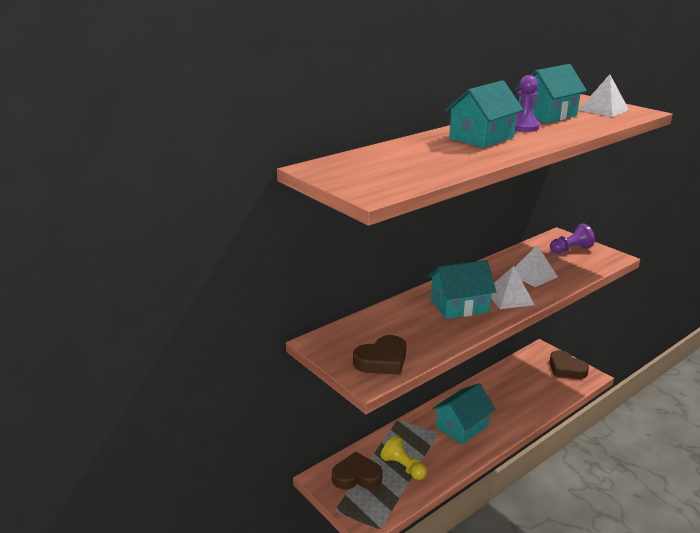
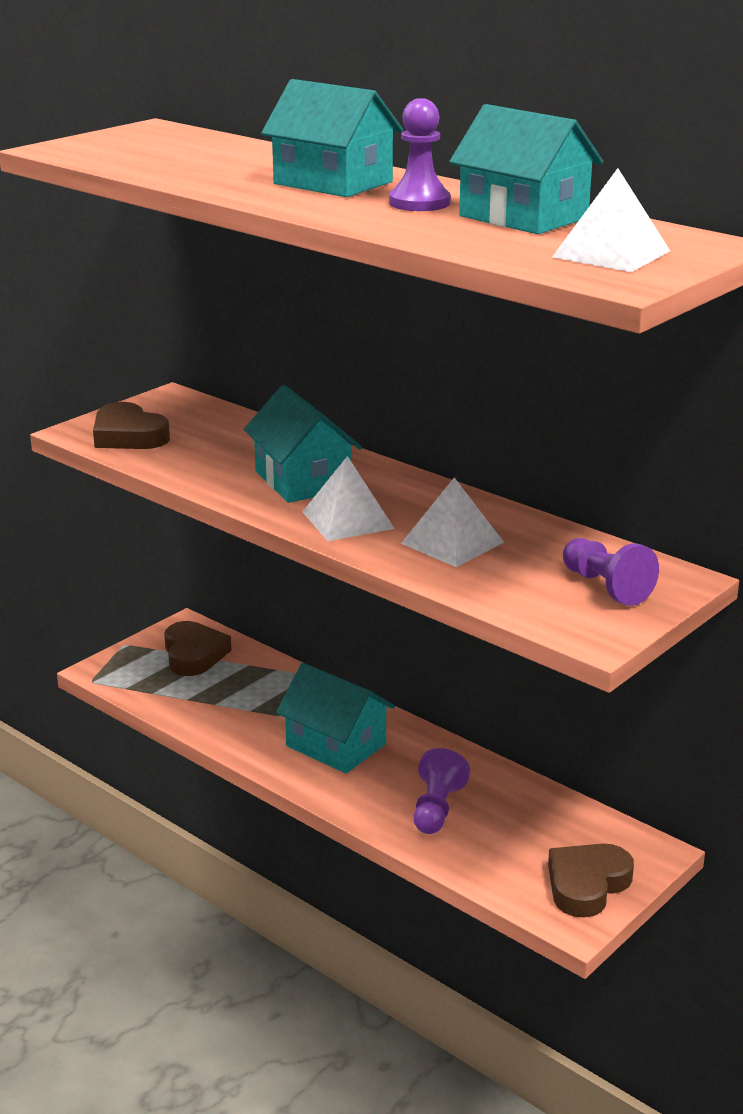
camera: 80 degrees right, 0 degrees up
yellow pawn [380,435,427,480] -> none
none -> purple pawn [414,748,470,834]

